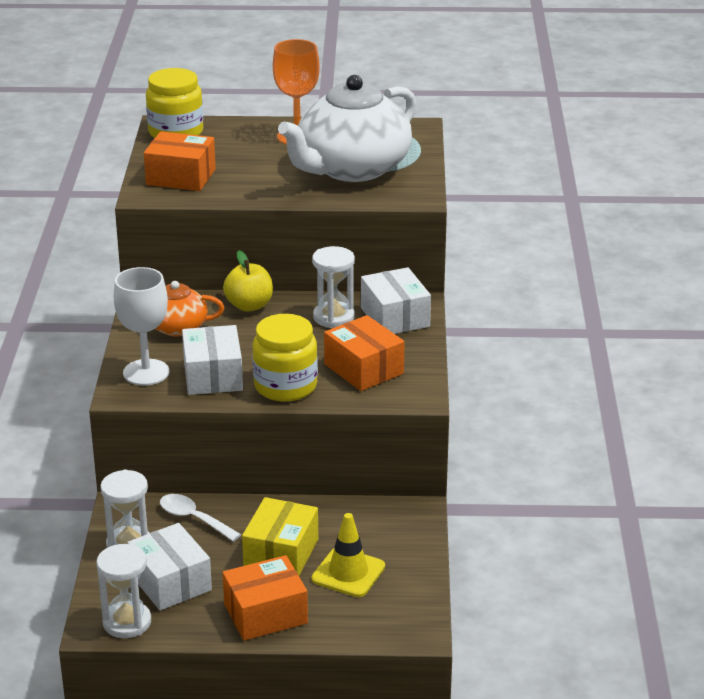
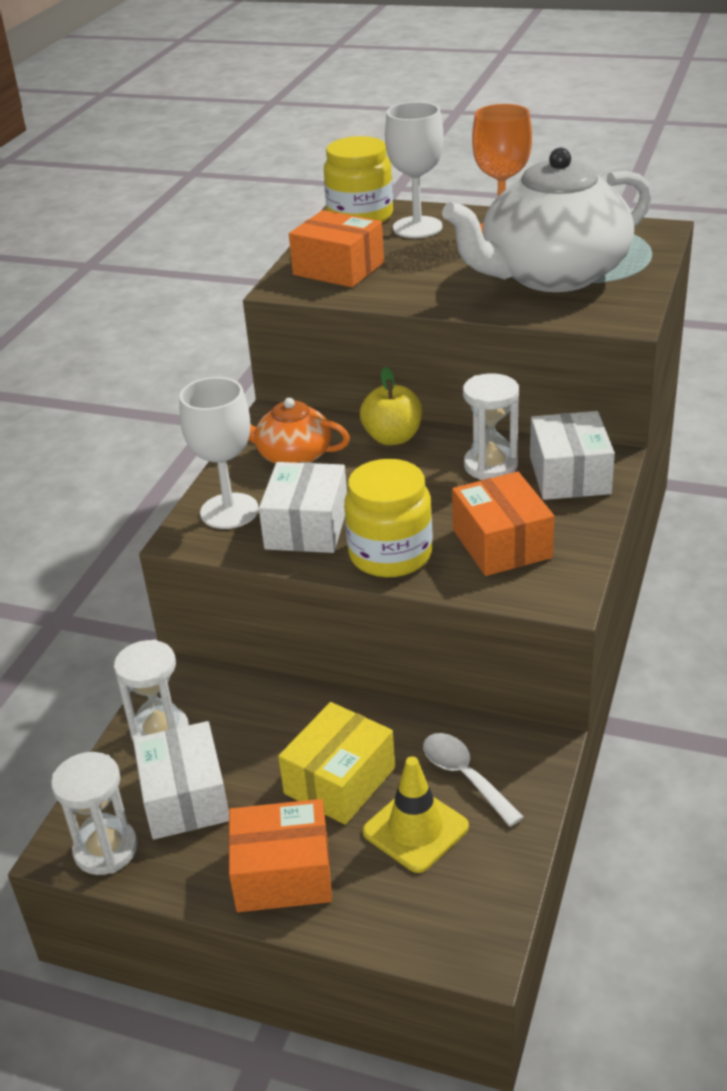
camera: 20 degrees right, 5 degrees up
white spoon [160,494,241,542] -> white spoon moved to [423,733,524,827]
none -> white goblet [385,102,444,238]

